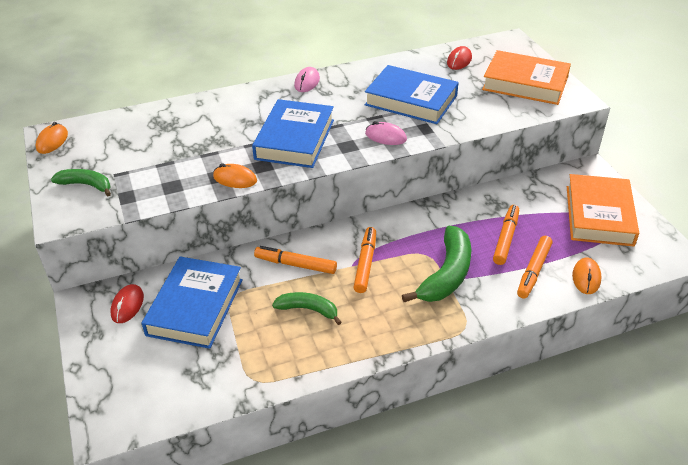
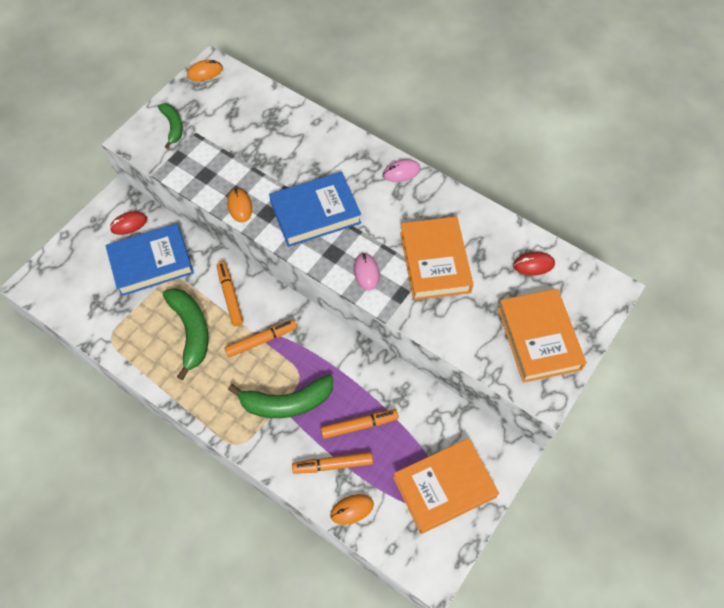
camera: 55 degrees right, 20 degrees up
green banana [272,292,341,325] -> green banana [163,288,209,380], size x1.68
blue book [365,65,459,124] -> orange book [400,217,474,300]

